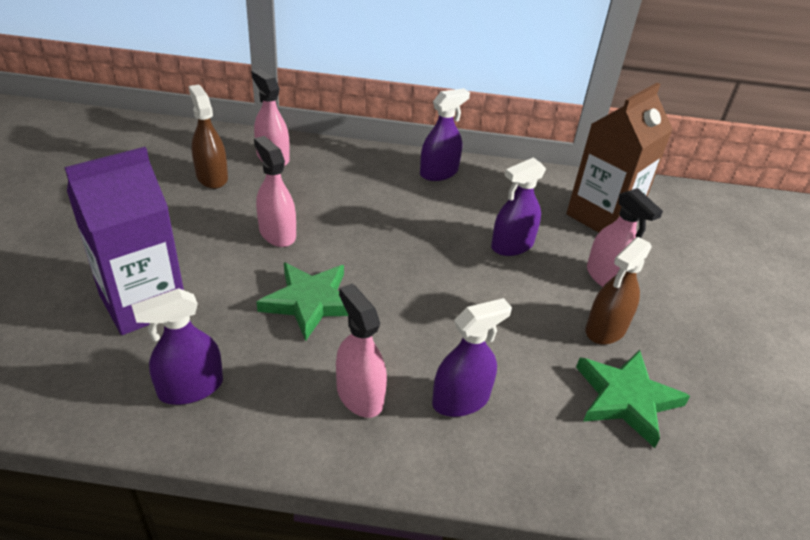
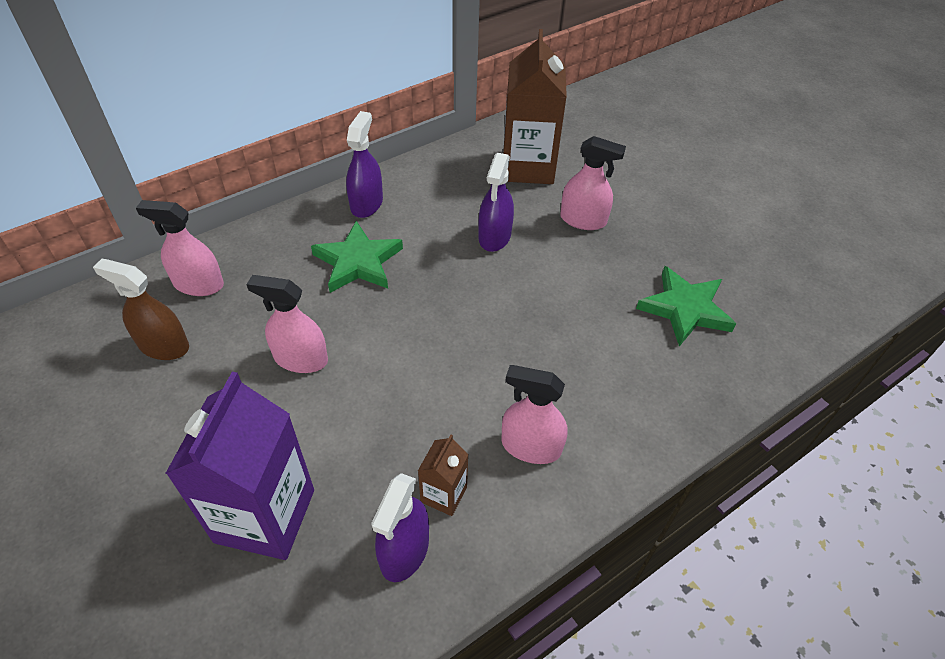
camera: 40 degrees left, 10 degrees up
green star [256,262,348,341] -> green star moved to [311,221,403,293]
purple spray bottle [432,298,512,417] -> none
brown spray bottle [586,237,652,345] -> none
none -> brown carton [418,435,469,516]

